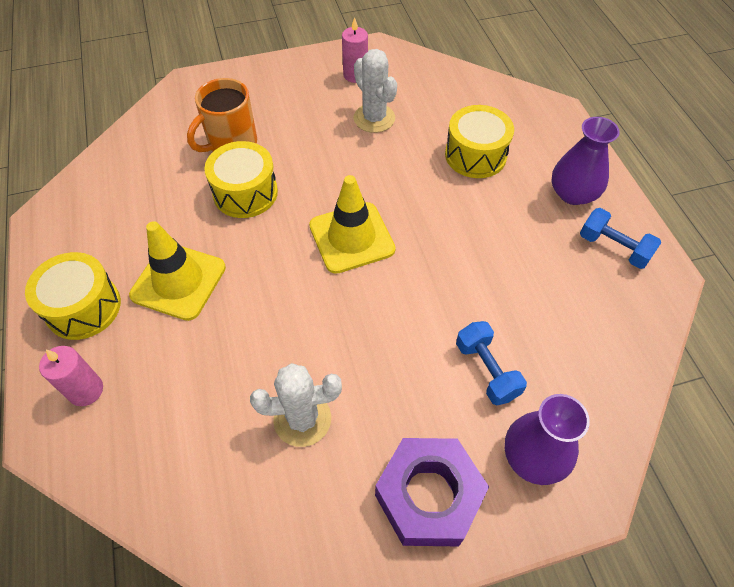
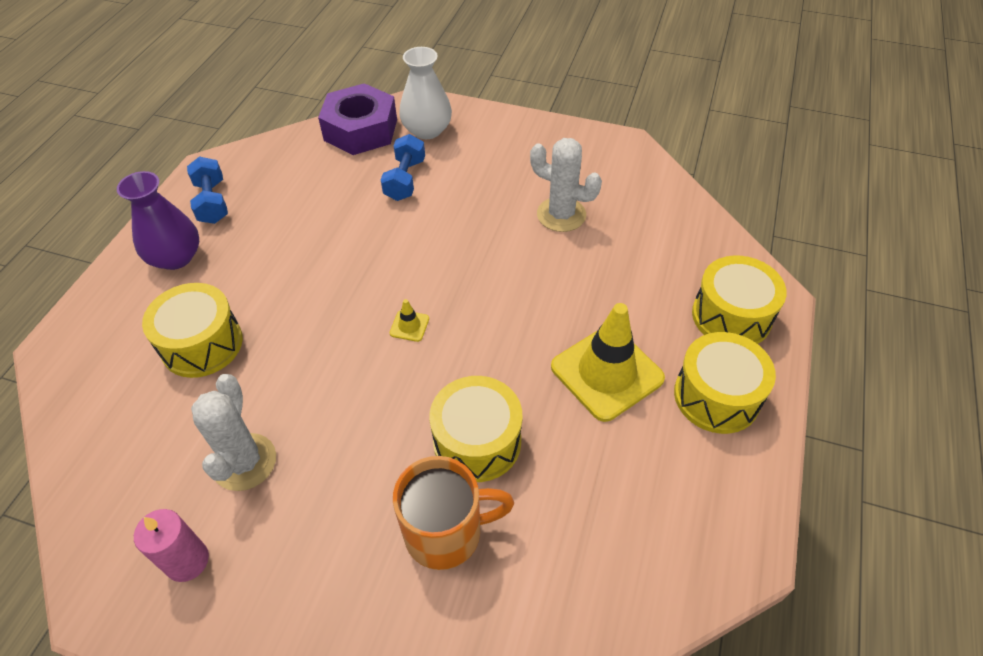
camera: 145 degrees left, 5 degrees down
pink candle [39,346,103,406] -> yellow drum [692,255,786,344]
yellow traffic cone [309,175,396,274] -> yellow traffic cone [390,299,429,342], size x0.41
purple nut [375,438,489,546] -> purple nut moved to [318,83,397,155]
purple vase [505,394,590,485] -> white vase [399,47,452,139]

